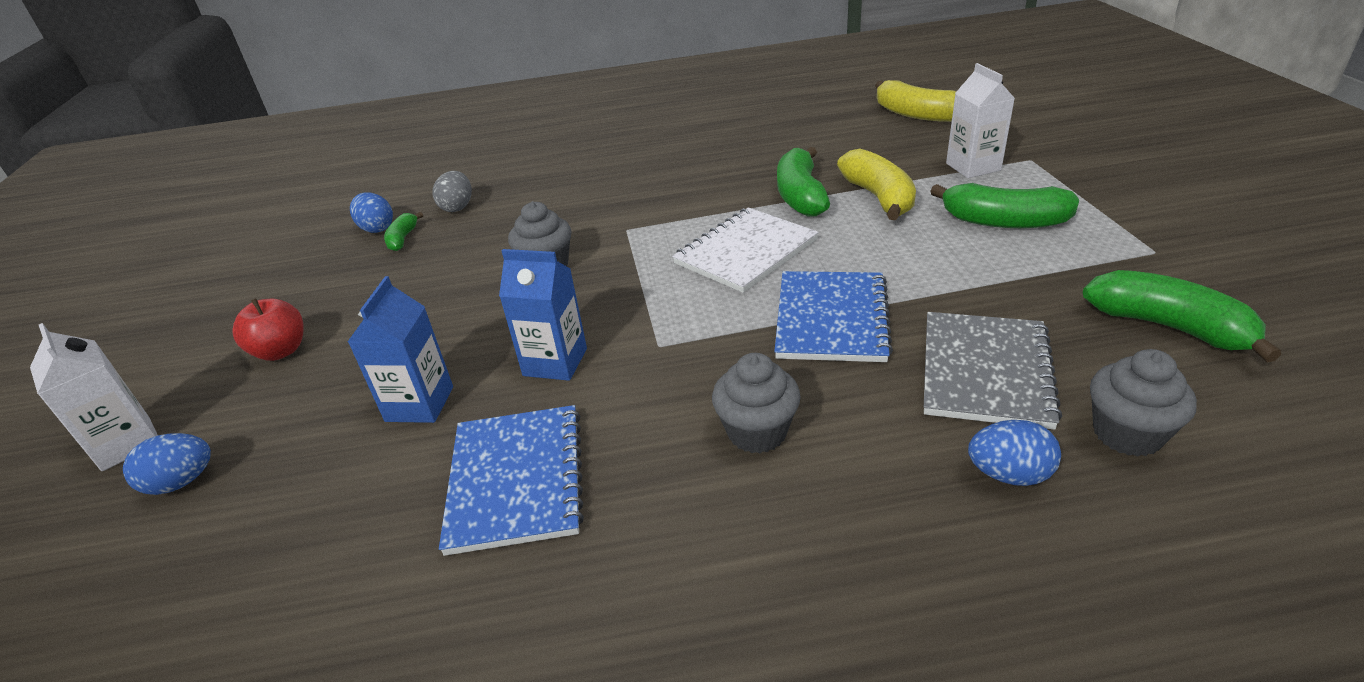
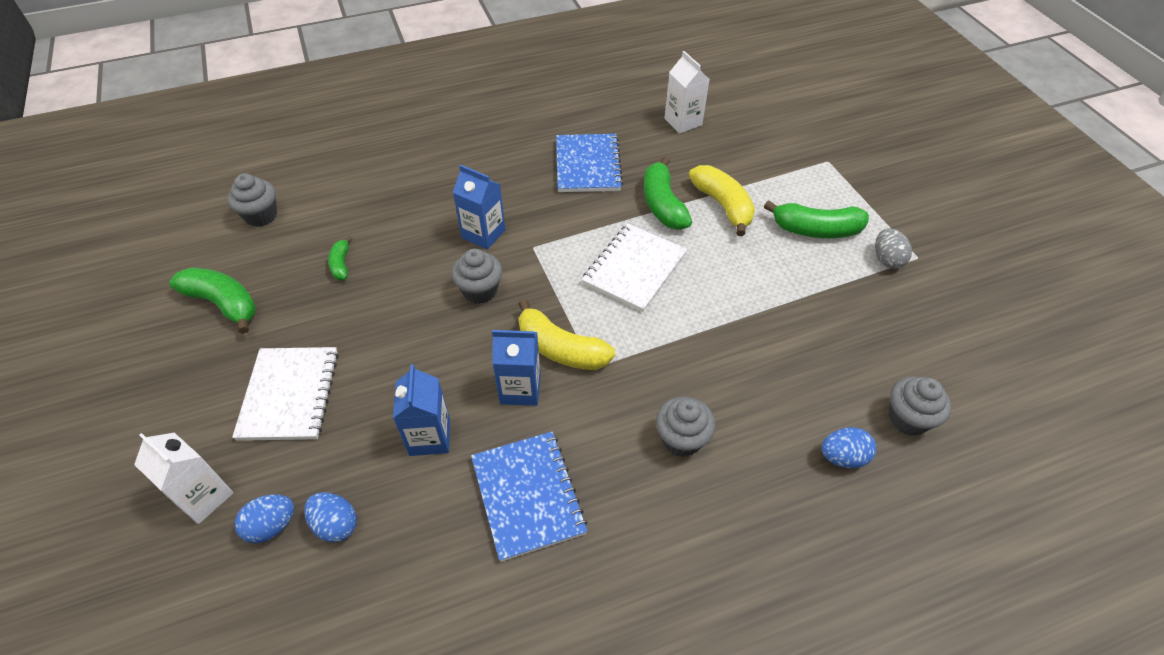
camera: 15 degrees left, 15 degrees up
red apple [233,298,303,361] -> white notebook [232,347,339,441]
blue egg [350,192,393,233] -> blue egg moved to [304,492,357,543]
grey egg [432,171,472,212] -> grey egg moved to [875,228,912,269]
blue notebook [774,271,893,362] -> blue notebook moved to [556,134,623,192]
yellow banana [875,80,956,122] -> yellow banana moved to [518,299,615,370]
grey notebook [924,312,1062,430] -> none
white carton [946,63,1015,178] -> white carton moved to [664,51,710,134]
green banana [1083,270,1281,363] -> green banana moved to [169,267,256,334]
none -> grey cupcake [227,173,277,227]
none -> blue carton [453,165,506,250]

